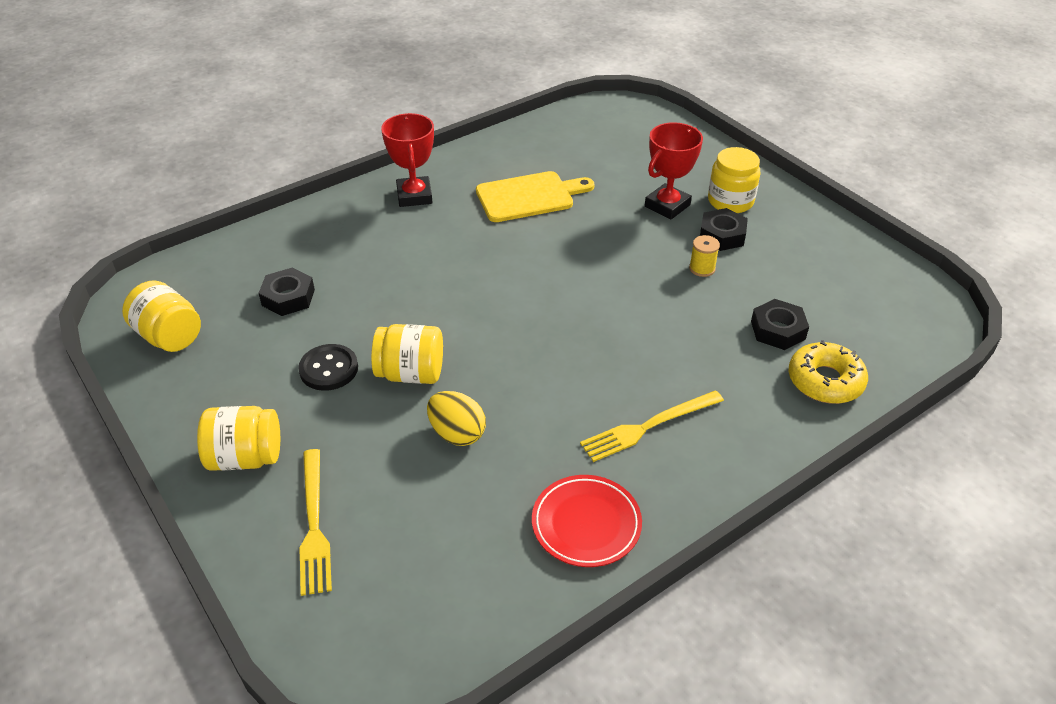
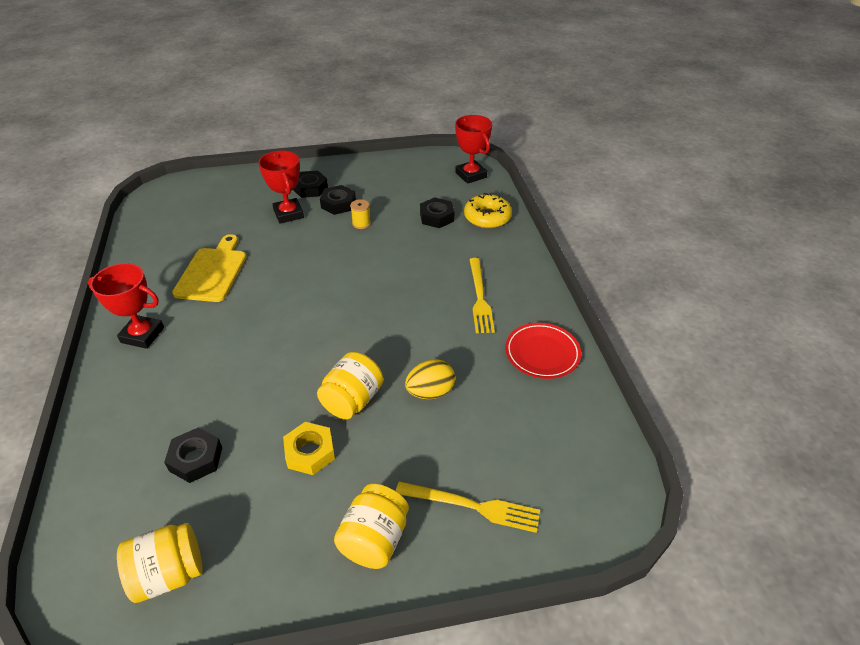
camera: 65 degrees left, 0 degrees up
black button [298,344,358,391] -> yellow nut [283,422,335,475]
yellow jar [708,147,760,213] -> black nut [293,171,328,198]
none -> red trophy [455,115,492,184]

